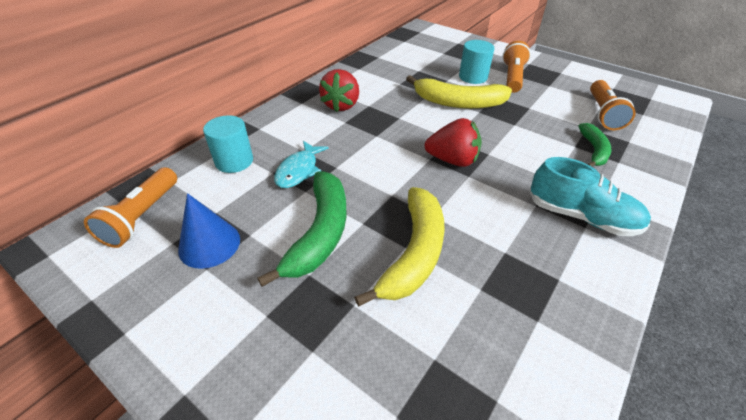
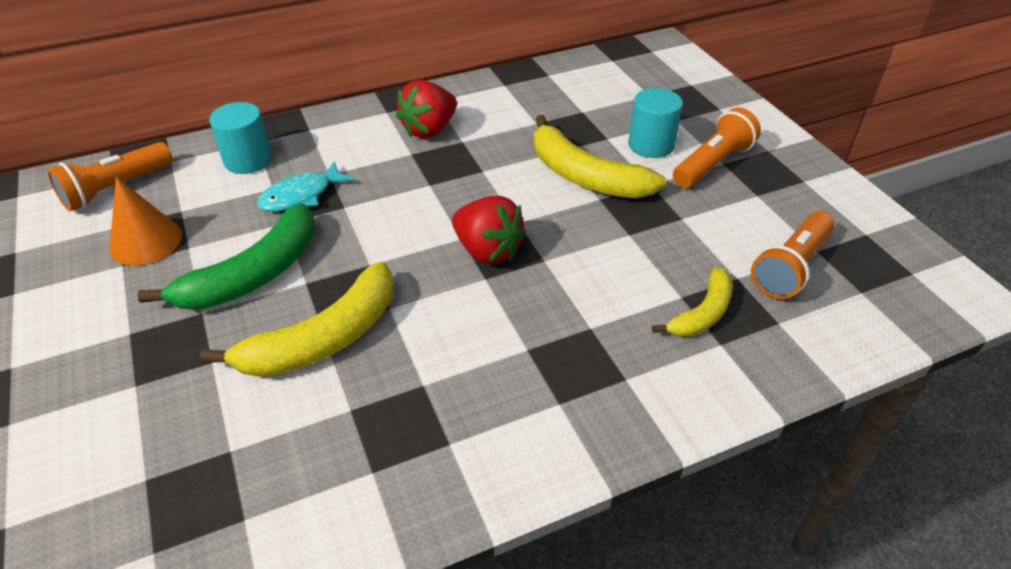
camera: 30 degrees right, 0 degrees up
blue cone [178,193,240,269] -> orange cone [109,177,182,266]
turquoise shoe [530,157,651,236] -> none
green banana [578,123,611,166] -> yellow banana [652,267,733,337]

